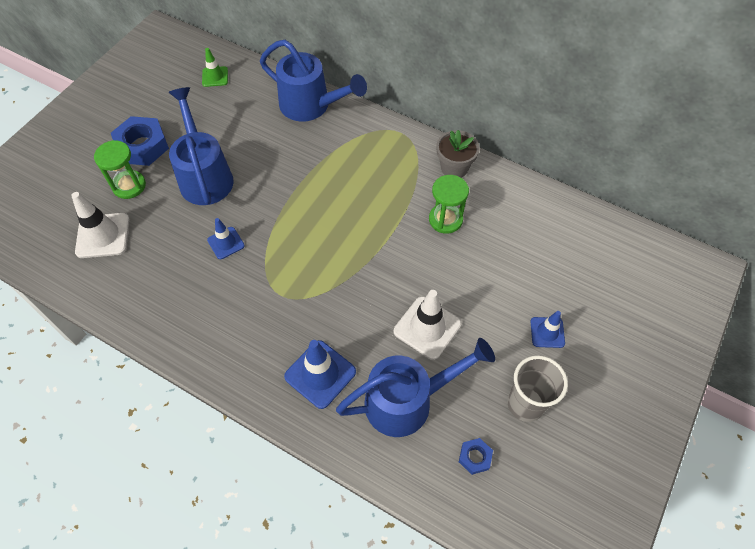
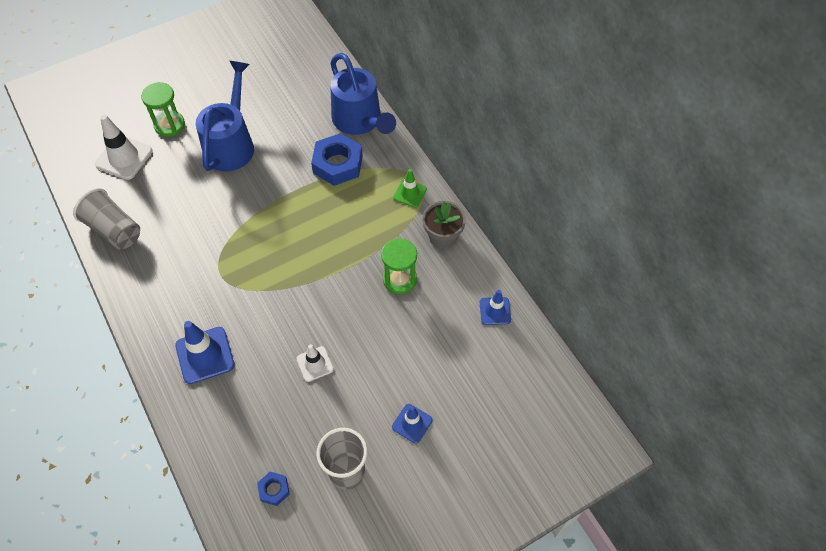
camera: 30 degrees right, 0 degrees up
blue nut [111,116,169,166] -> blue nut moved to [311,133,363,186]
green traffic cone [202,48,228,87] -> green traffic cone moved to [393,169,427,207]
blue traffic cone [207,218,245,259] -> blue traffic cone moved to [480,290,511,325]
blue watering can [336,338,495,437] -> none
white traffic cone [394,290,461,360] -> white traffic cone [296,344,334,382], size x0.60
none -> grey cup [73,188,140,250]

